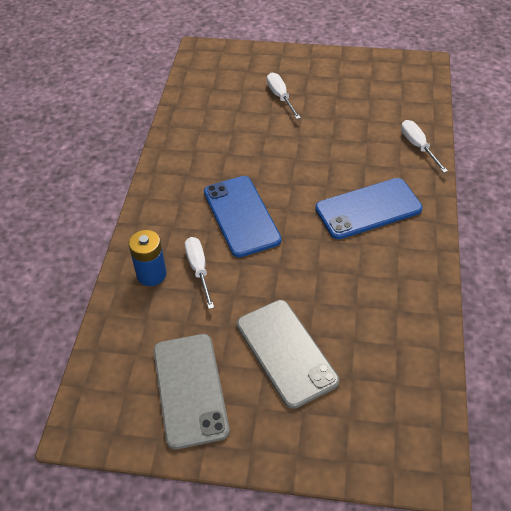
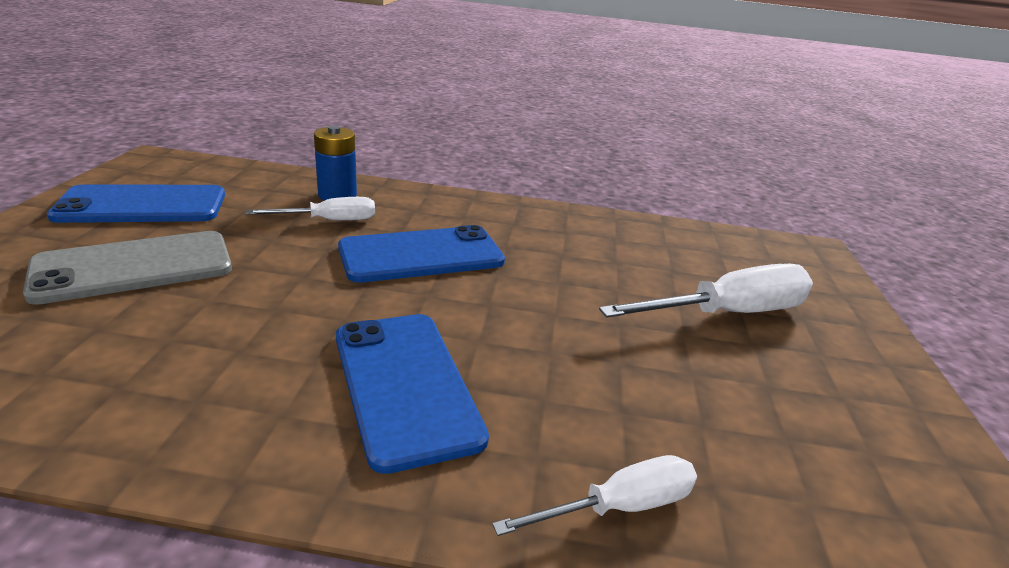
camera: 85 degrees right, 20 degrees down
grey phone [153,334,230,449] -> blue phone [47,184,225,223]
white screwdriver [267,73,301,119] -> white screwdriver [599,263,813,318], size x1.68

